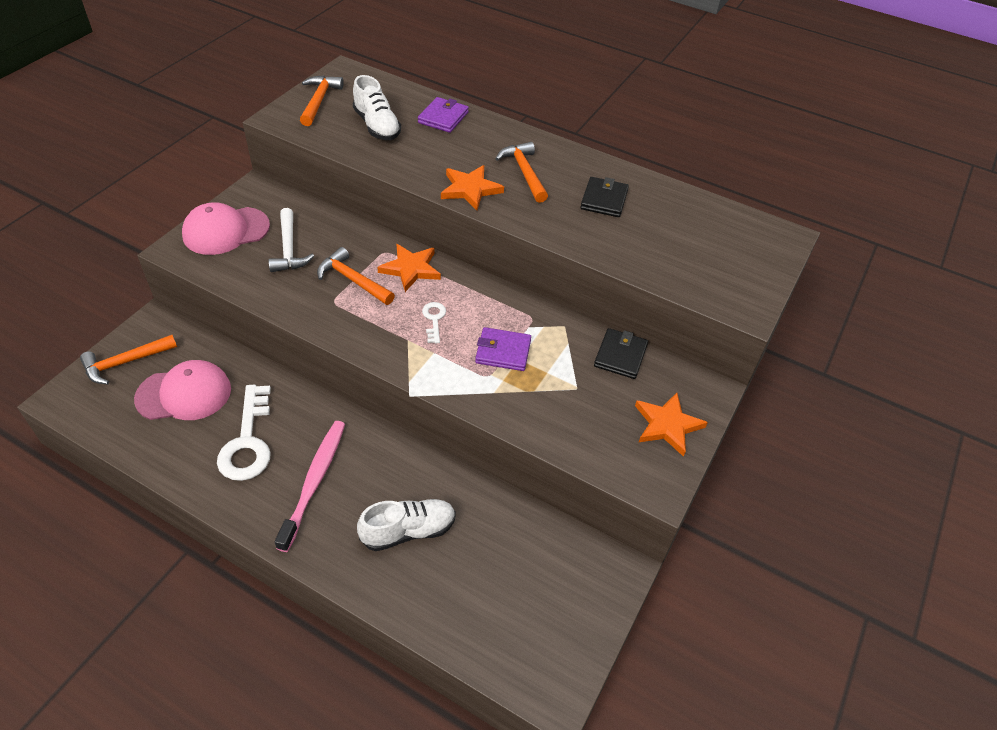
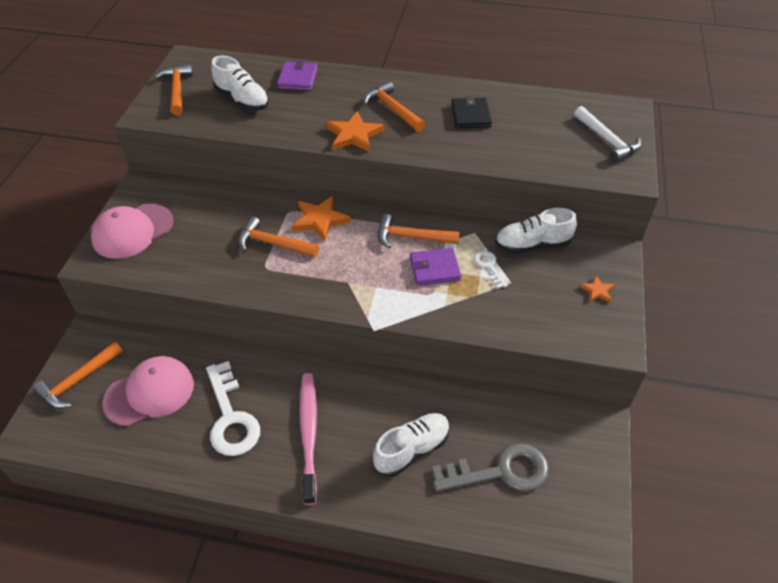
camera: 15 degrees left, 0 degrees up
white hammer [269,208,314,272] -> white hammer moved to [574,106,642,163]
white key [422,302,446,343] -> white key moved to [474,251,508,289]
black wallet [594,328,648,379] -> white shoe [495,208,577,254]
orange star [635,393,708,457] -> orange star [579,275,615,303], size x0.54
none -> orange hammer [378,214,460,249]
none -> grey key [432,443,549,492]

